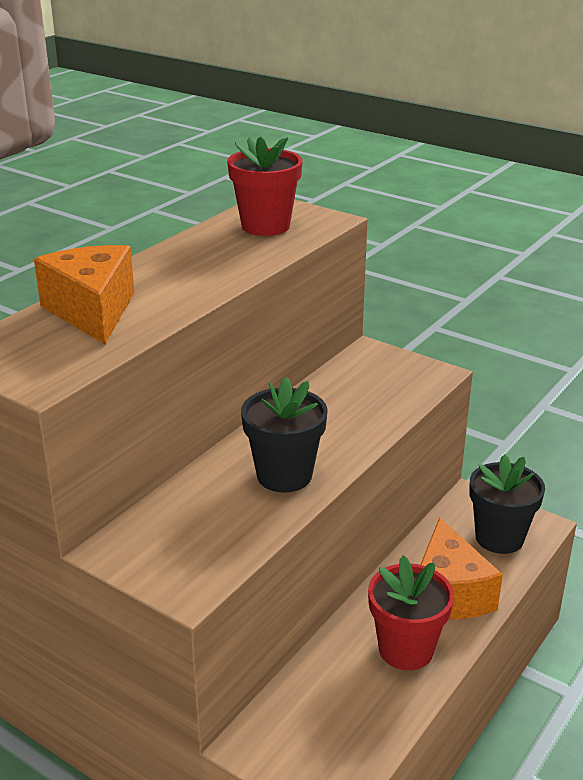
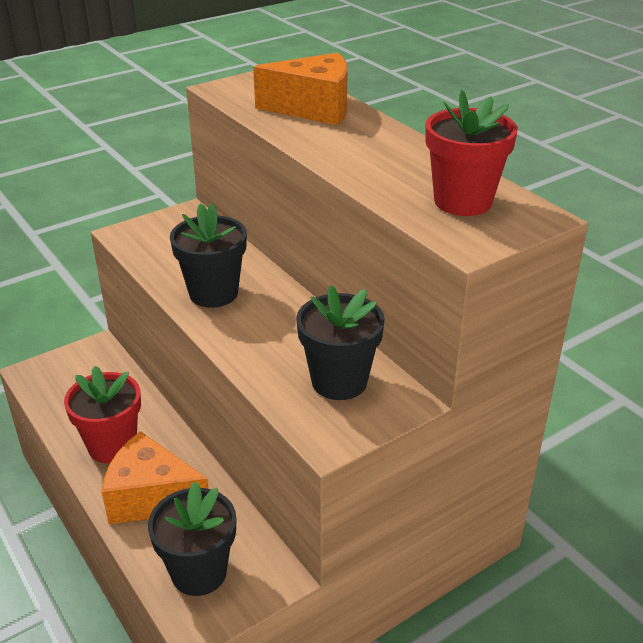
camera: 110 degrees right, 5 degrees up
none -> black flower pot [296,285,385,400]

